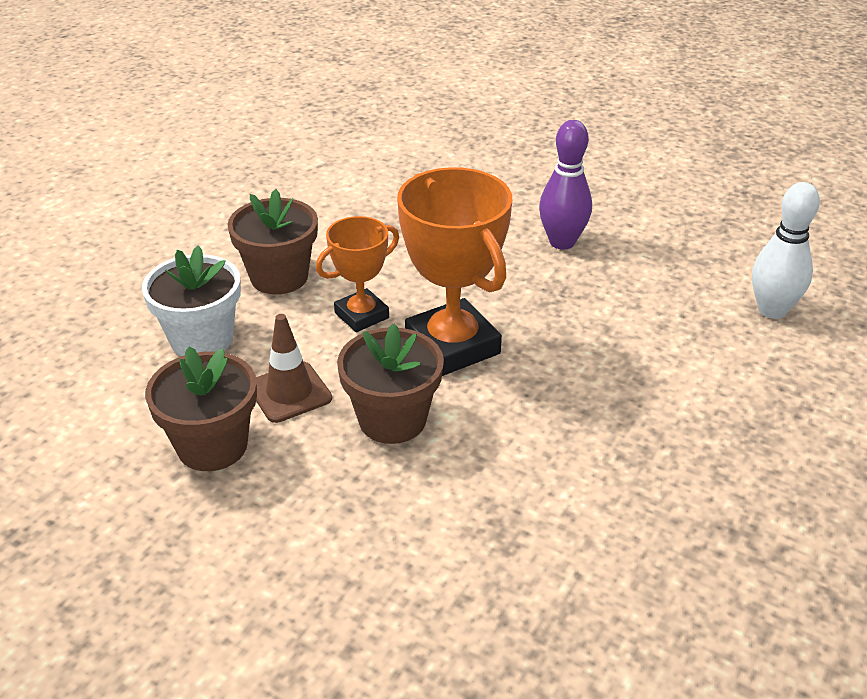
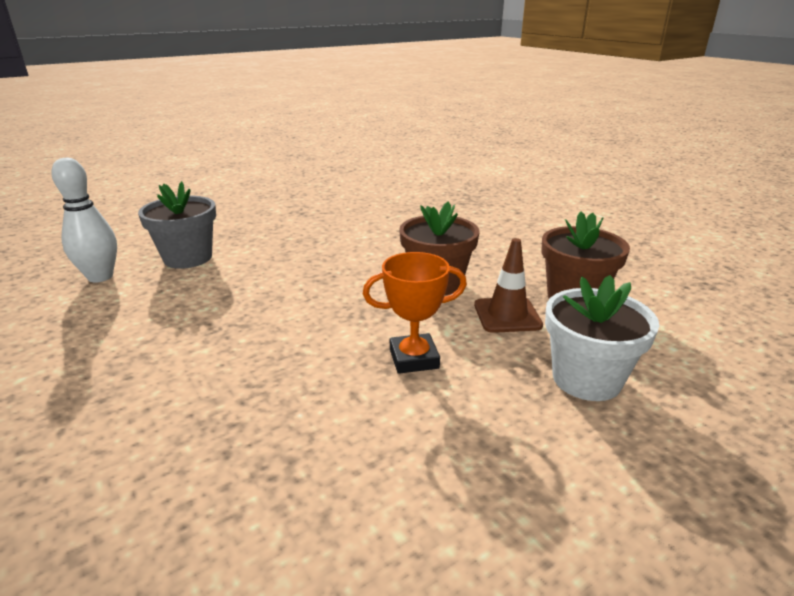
camera: 155 degrees left, 10 degrees down
brown flower pot [228,189,318,294] -> none
orange trophy [397,167,512,376] -> none
purple bowling pin [539,120,592,249] -> none
none -> grey flower pot [138,181,216,269]

